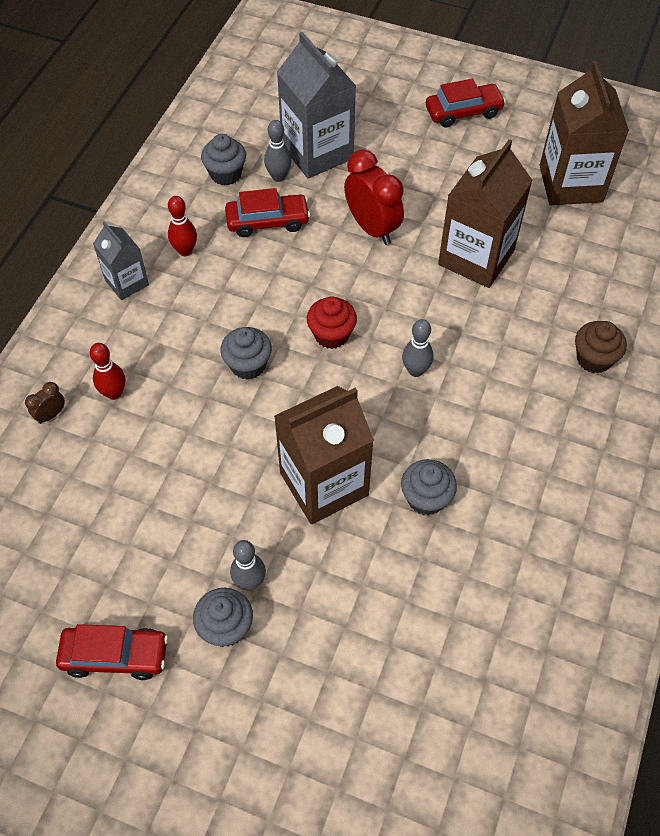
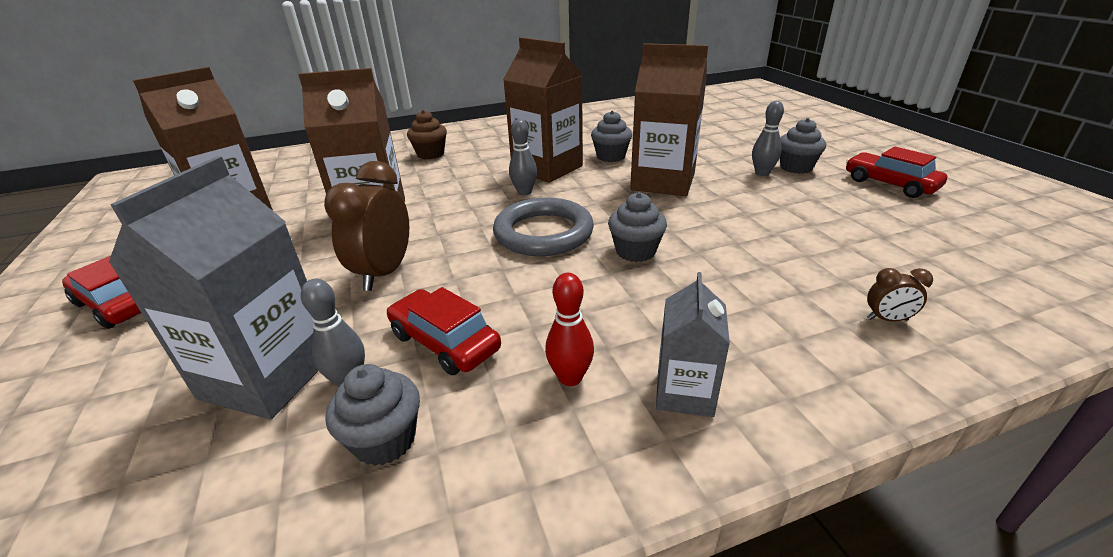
camera: 130 degrees left, 25 degrees down
red bowling pin [90,343,125,400] -> none
red cupcake [307,297,357,349] -> grey ring [493,197,594,256]
red clock [344,149,404,245] -> brown clock [324,161,409,291]
none -> brown carton [503,37,583,183]

